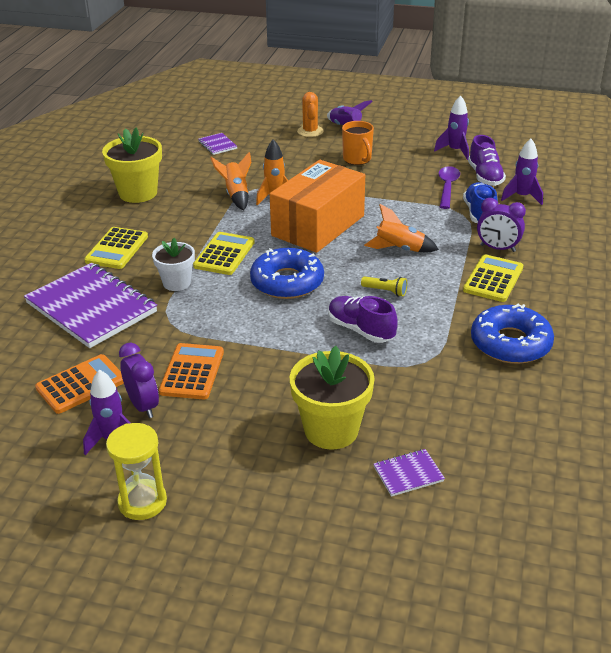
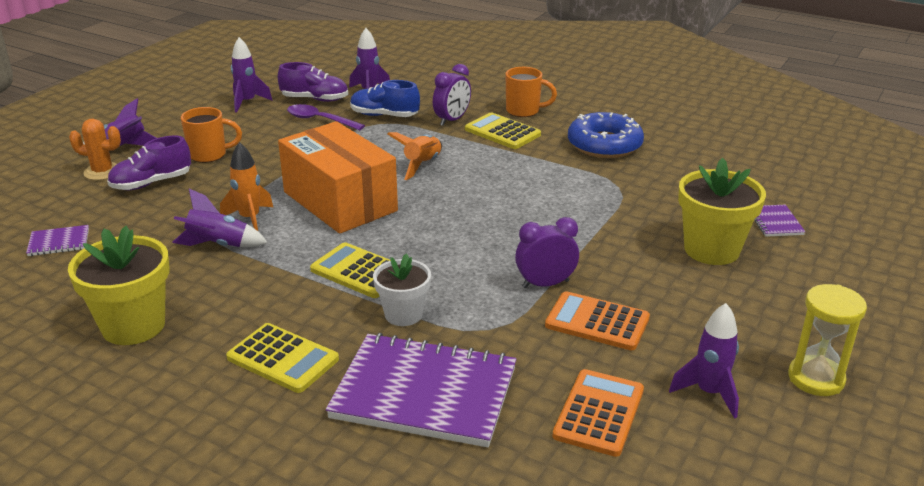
camera: 75 degrees left, 5 degrees down
purple notebook [24,263,157,348] -> purple notebook turned 45 degrees clockwise [326,333,517,447]
orange calculator [35,354,124,414] -> orange calculator turned 45 degrees clockwise [552,369,644,457]
purple clock [119,343,159,418] -> purple clock moved to [515,217,579,288]
orange rocket [210,152,251,210] -> purple rocket [172,189,268,247]
blue donut [250,248,324,299] -> none
purple shoe [328,296,397,343] -> purple shoe moved to [107,136,191,190]
yellow flashlight [361,276,407,297] -> none
none -> orange mug [506,67,557,117]

